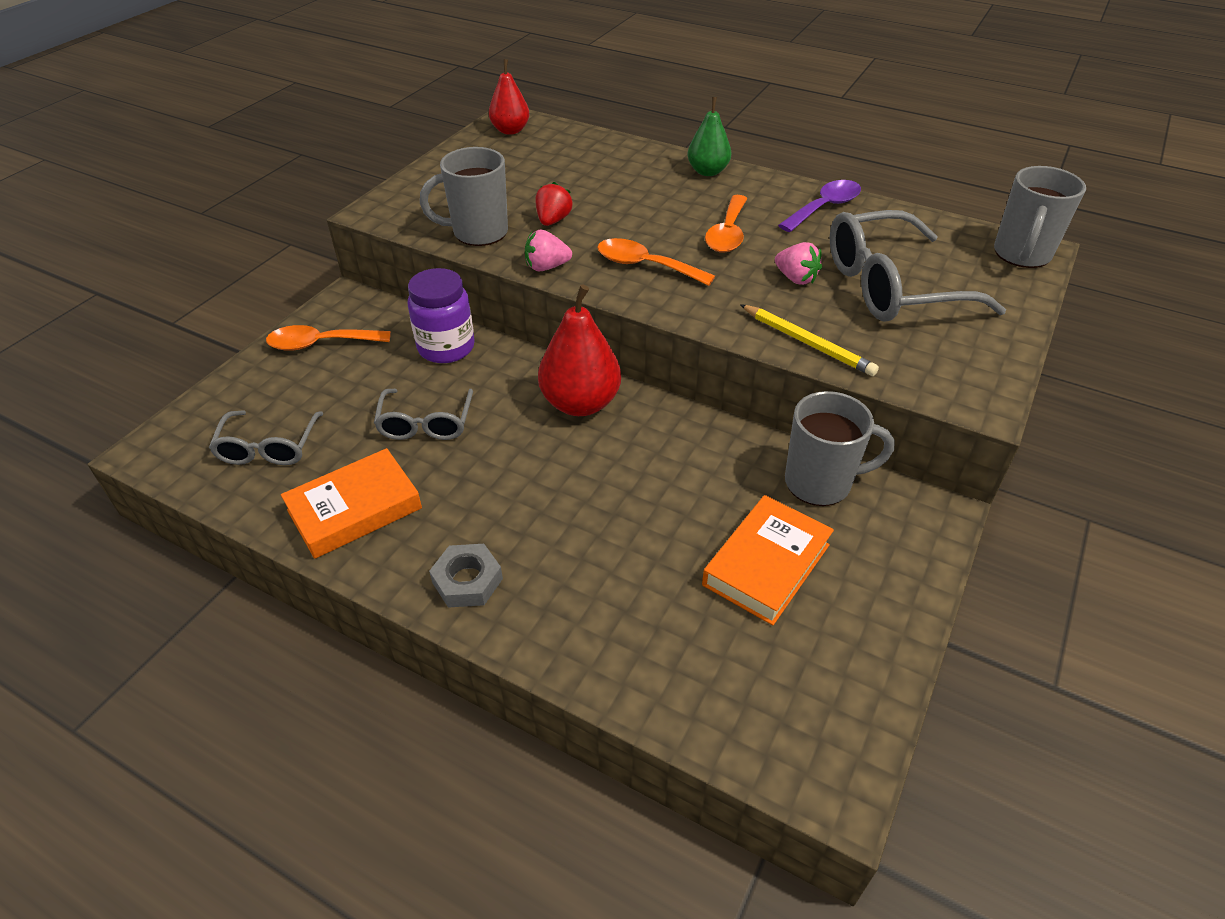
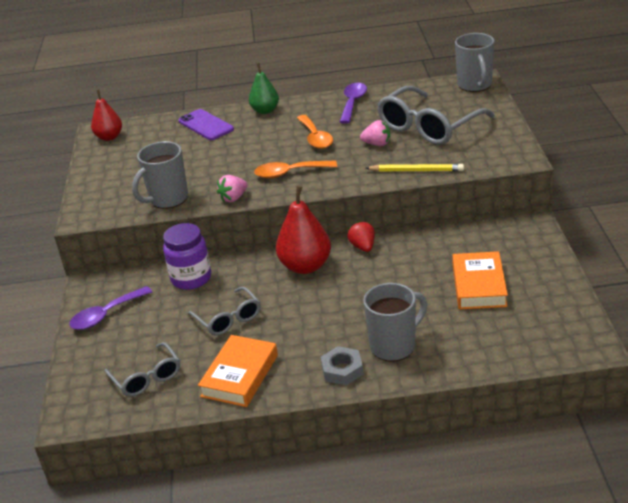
camera: 30 degrees left, 10 degrees down
orange spoon [266,325,391,351] -> purple spoon [69,286,152,330]
red strawberry [536,182,572,226] -> red strawberry moved to [347,221,375,252]
grey mug [785,391,895,506] -> grey mug moved to [363,283,427,362]
none -> purple phone [178,109,234,140]

